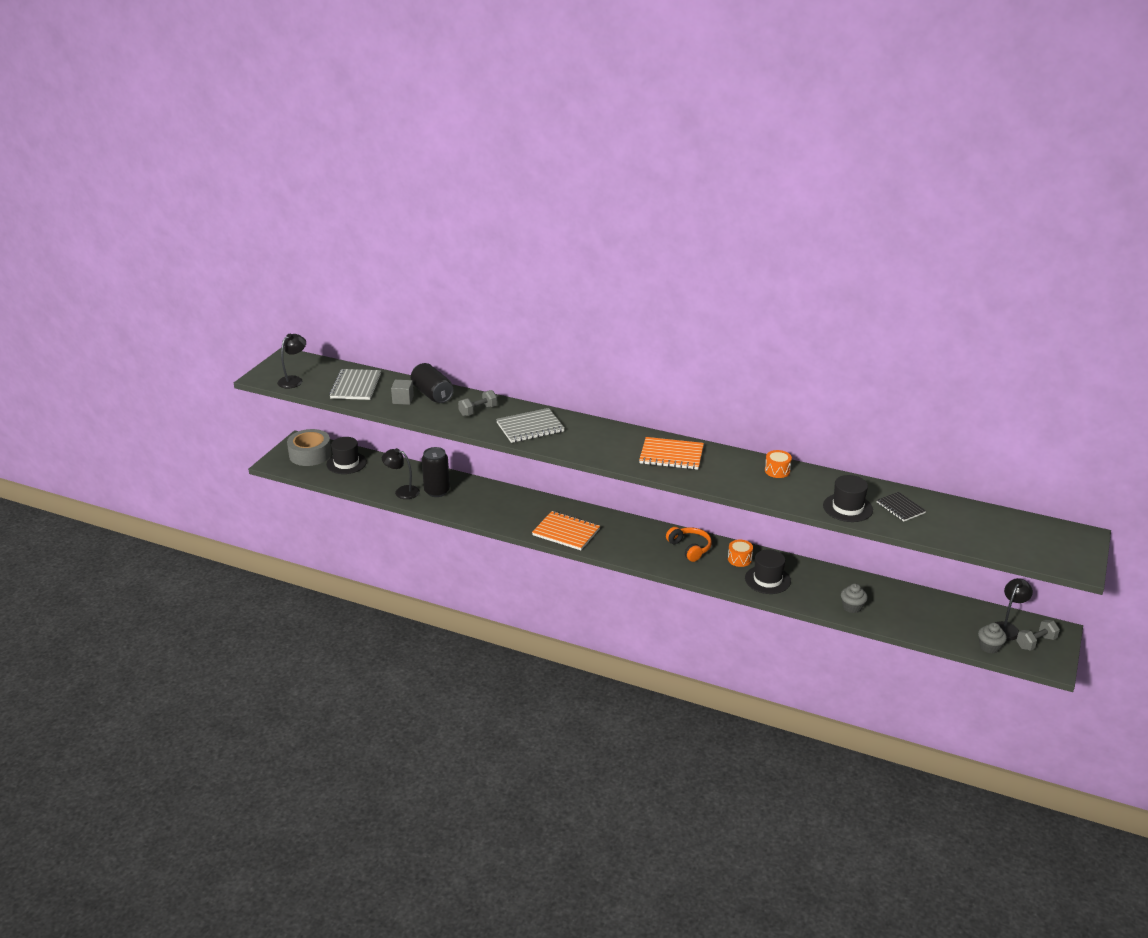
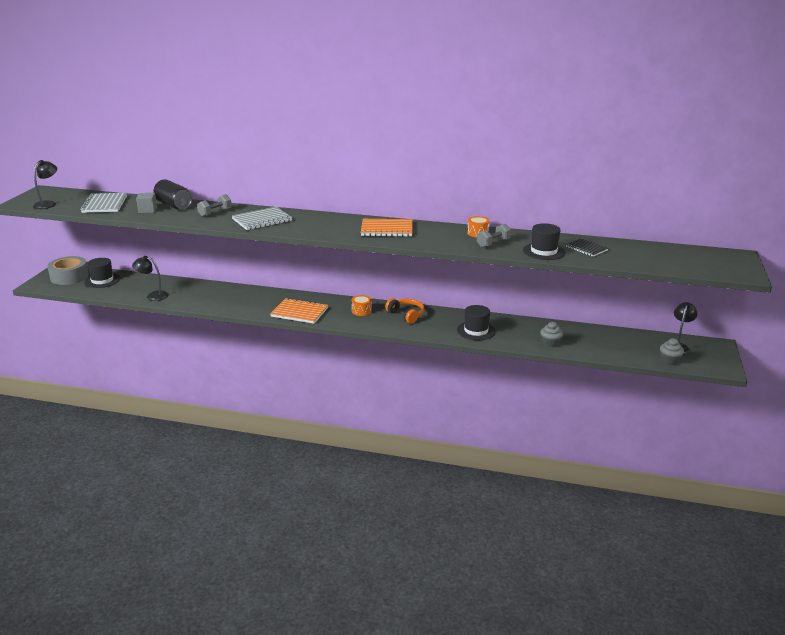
camera: 10 degrees left, 5 degrees down
black can [422,447,450,497] -> none
orange drum [728,539,753,567] -> orange drum moved to [352,295,372,316]
grey dumbbell [1016,620,1060,651] -> grey dumbbell moved to [477,224,511,248]

